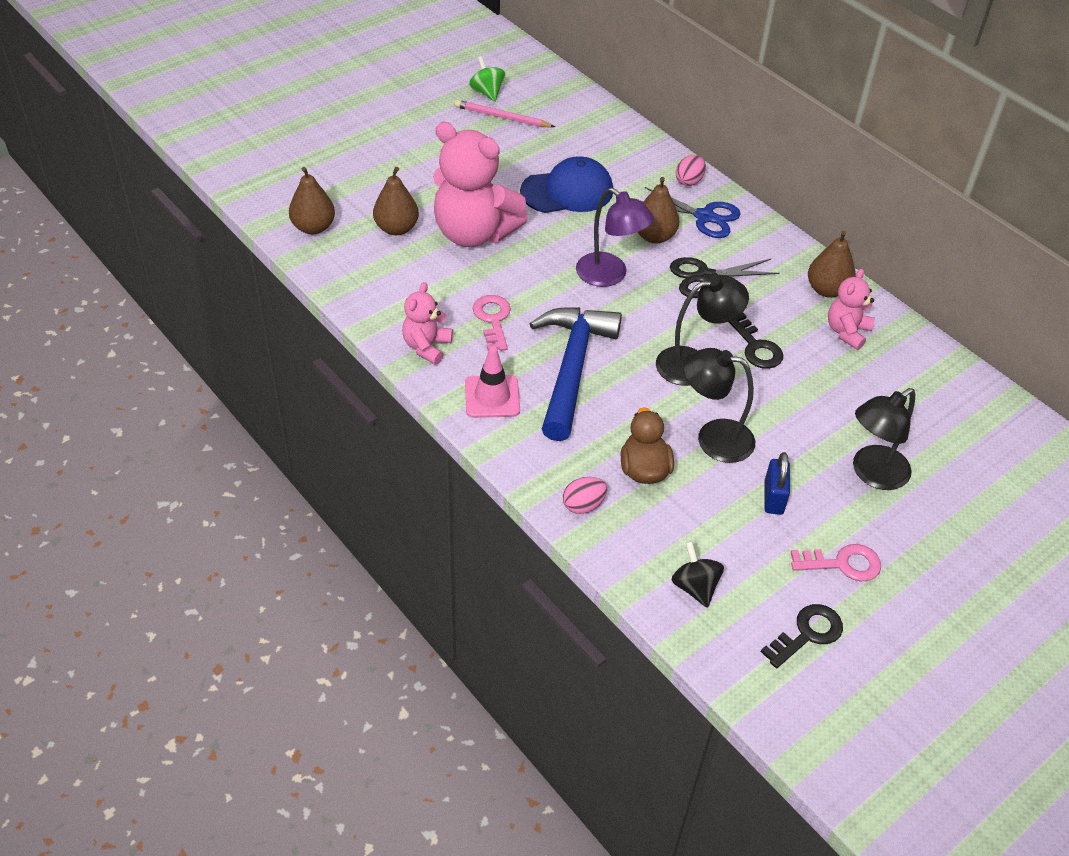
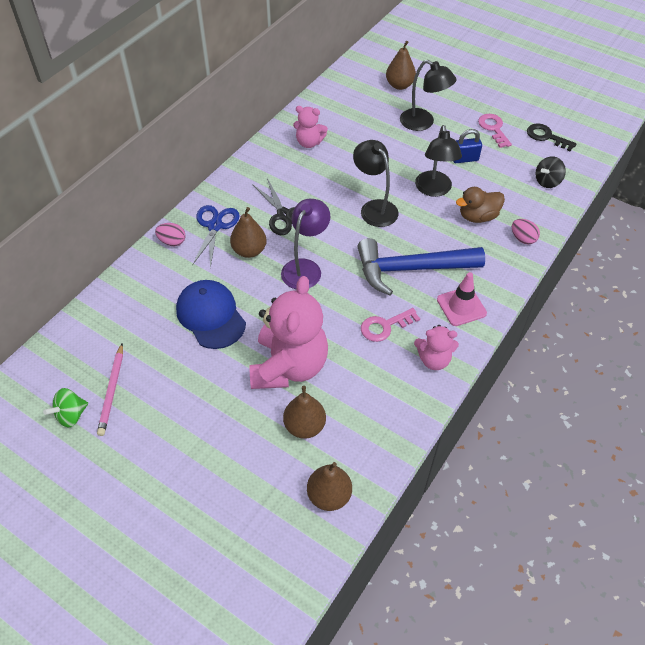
camera: 105 degrees left, 5 degrees up
black key [729,313,783,369] -> none
brown pear [808,231,856,298] -> brown pear moved to [386,41,416,90]

